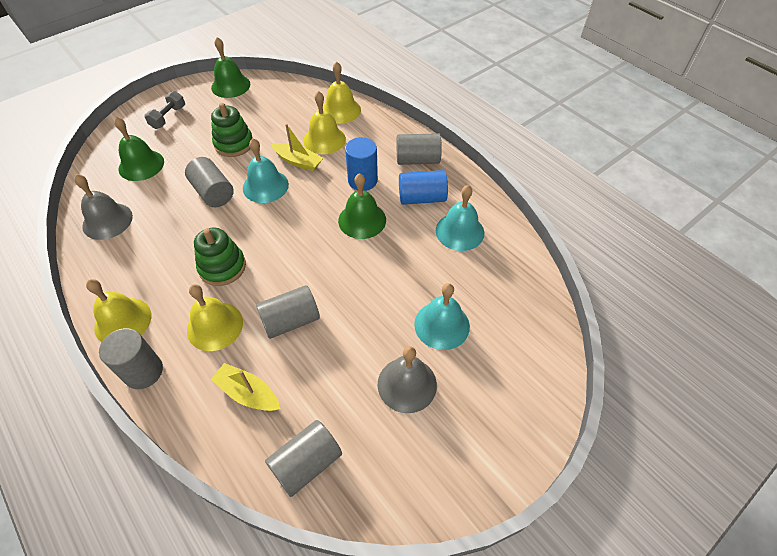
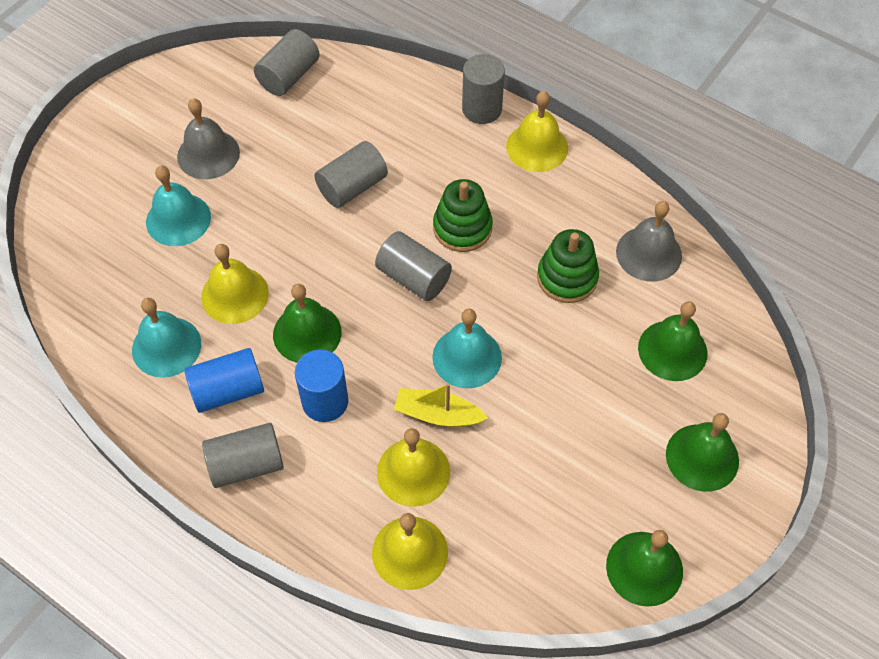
camera: 165 degrees right, 5 degrees up
grey dumbbell [144,91,185,129] -> green bell [666,413,739,492]
grey cylinder [185,157,234,207] -> grey cylinder moved to [375,231,452,301]
yellow bell [187,284,243,351] -> yellow bell moved to [201,244,269,324]
green stacking toy [211,103,253,157] -> green stacking toy moved to [537,229,599,303]
yellow boat [211,363,280,411] -> none

